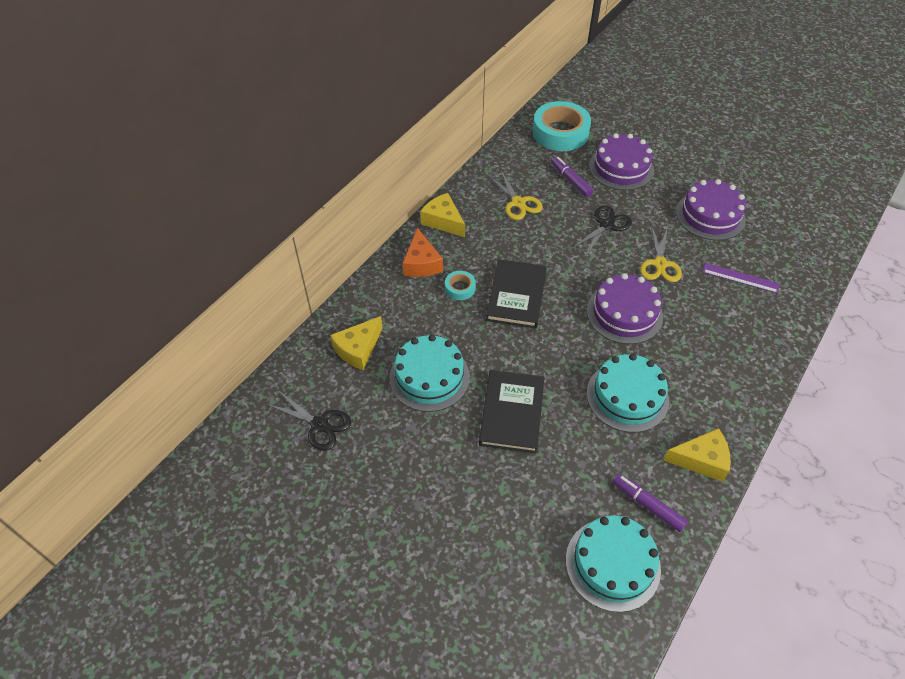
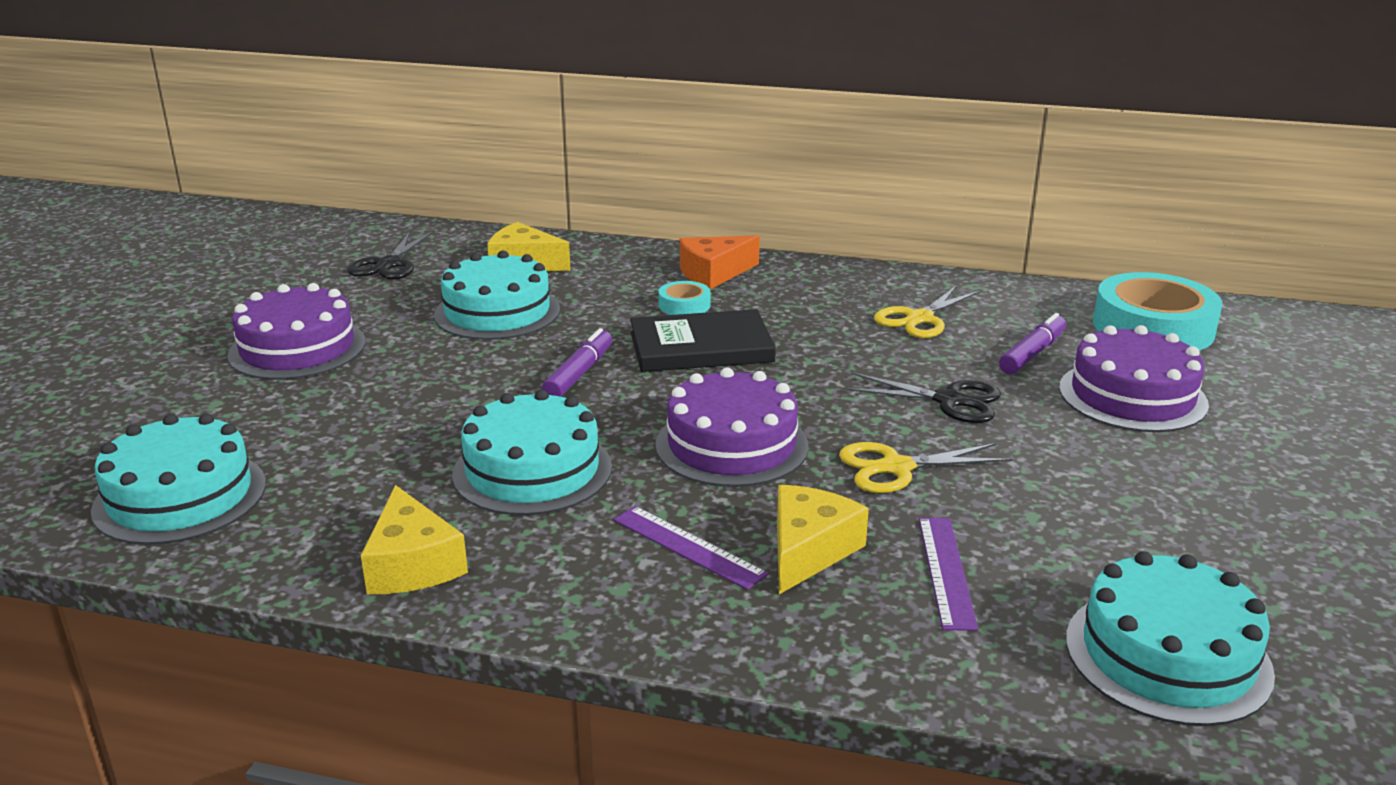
camera: 70 degrees right, 25 degrees down
yellow cheese [420,193,465,237] -> yellow cheese moved to [777,485,869,594]
black book [479,370,544,453] -> none
purple marker [612,473,688,532] -> purple marker moved to [542,328,612,397]
purple cake [676,179,746,240] -> purple cake moved to [227,283,366,380]
none -> purple ruler [614,506,768,590]
none -> turquoise cake [1066,551,1275,726]

